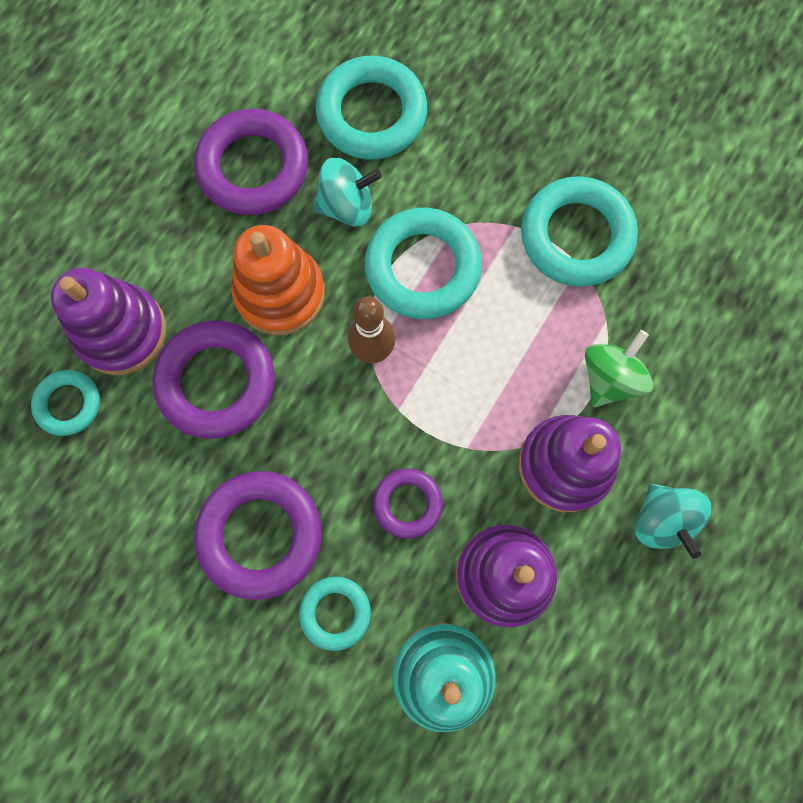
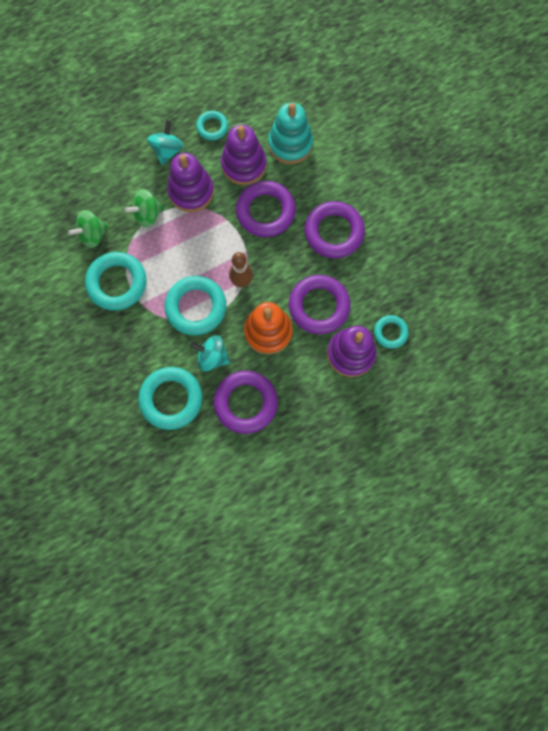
camera: 150 degrees left, 0 degrees up
turquoise ring [299,576,371,651] -> turquoise ring moved to [196,111,228,141]
purple ring [373,469,443,539] -> purple ring [236,181,296,237], size x1.80
none -> green spinning top [68,210,108,248]

